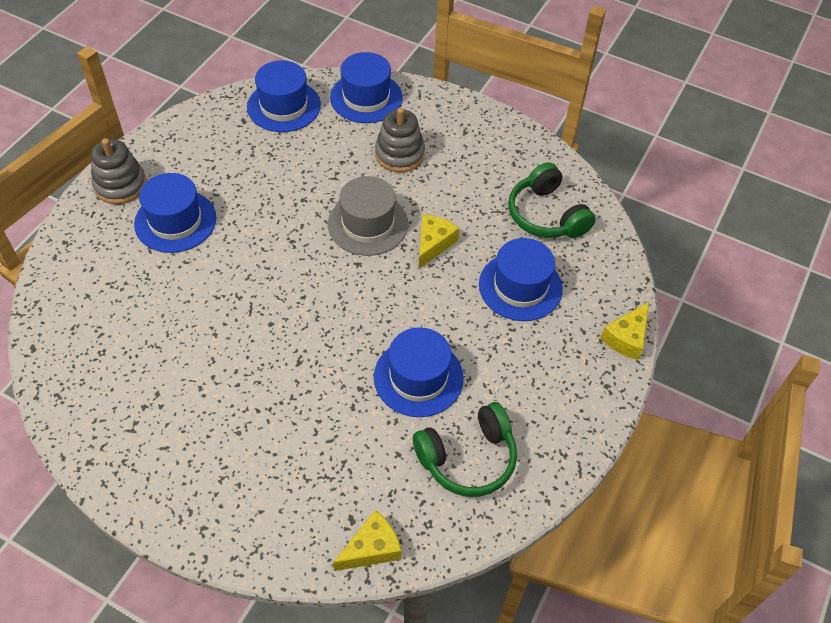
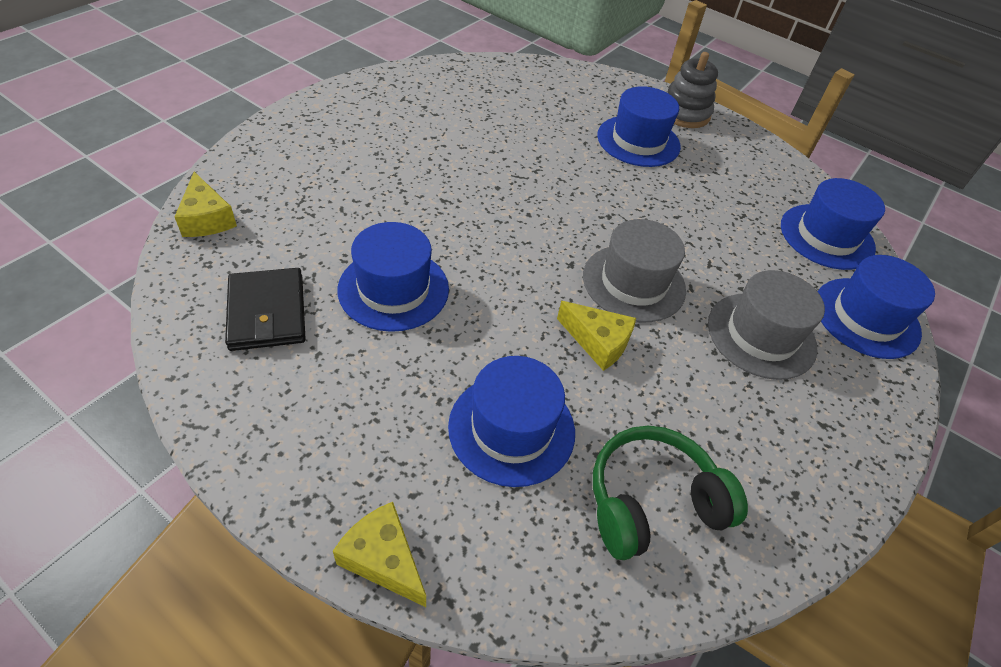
camera: 95 degrees right, 5 degrees down
grey stacking toy [375,108,425,172] -> grey hat [708,270,825,380]
green headphones [413,402,517,497] -> black wallet [225,268,305,351]

